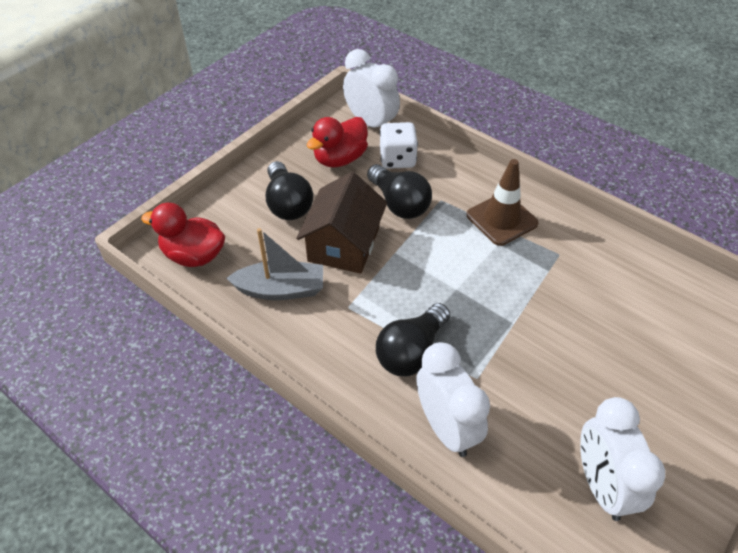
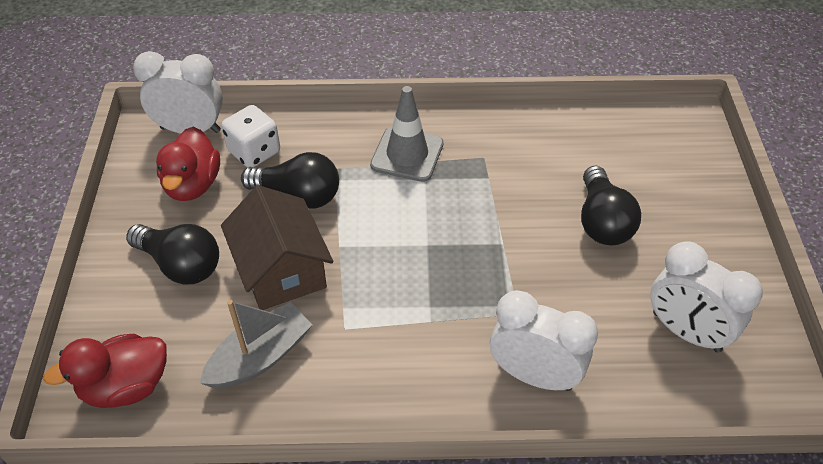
camera: 40 degrees left, 0 degrees up
black light bulb [376,303,450,376] -> black light bulb moved to [581,166,641,245]
brown traffic cone [466,159,539,246] -> grey traffic cone [370,86,444,182]

